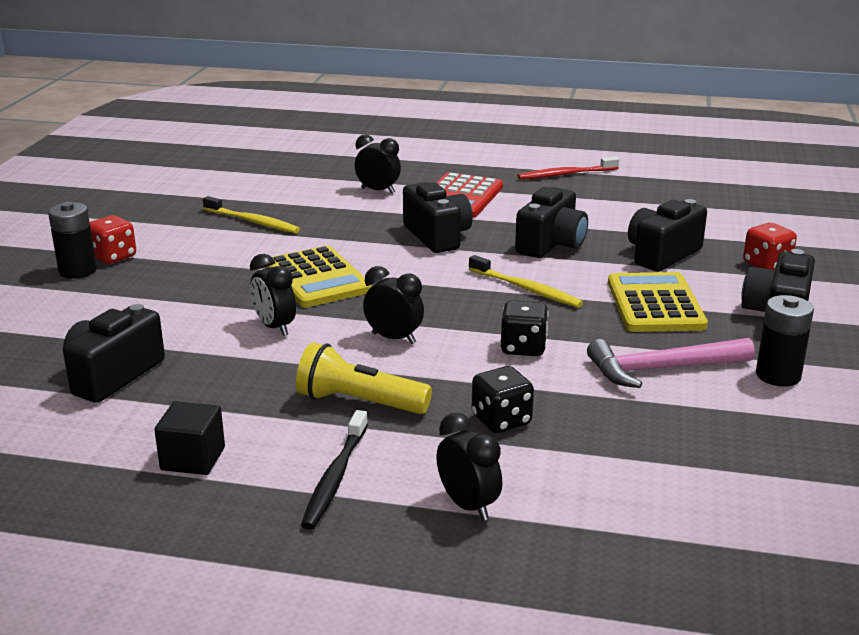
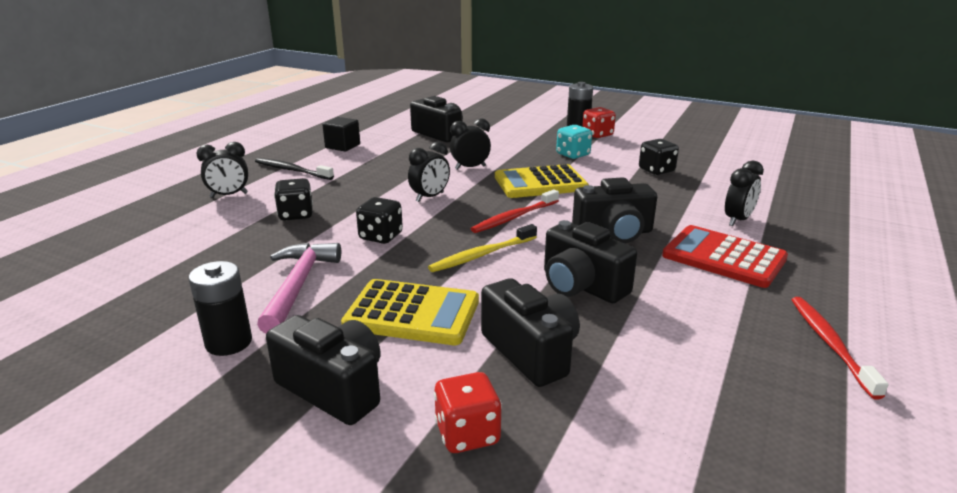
camera: 105 degrees right, 0 degrees up
yellow toothbrush [203,196,300,233] -> black dice [639,139,679,175]
yellow flashlight [296,342,432,414] -> none
none -> red toothbrush [471,189,559,233]
none -> turquoise dice [556,125,592,159]

